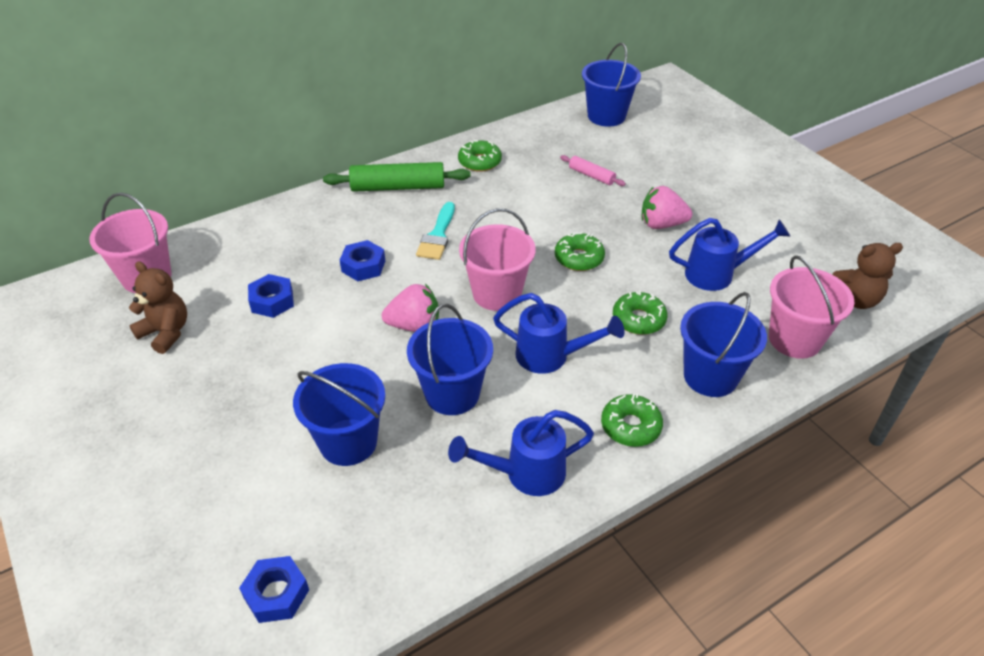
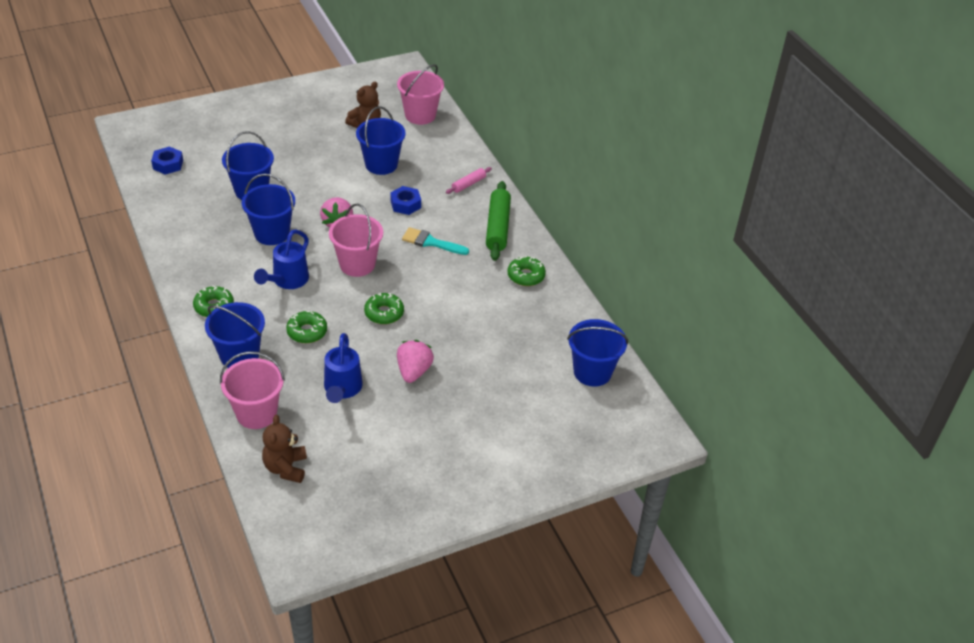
camera: 95 degrees right, 0 degrees up
blue nut [248,274,294,318] -> blue bucket [356,106,406,175]
blue watering can [448,410,594,496] -> none
pink rolling pin [560,155,626,186] -> pink rolling pin moved to [446,167,492,194]

